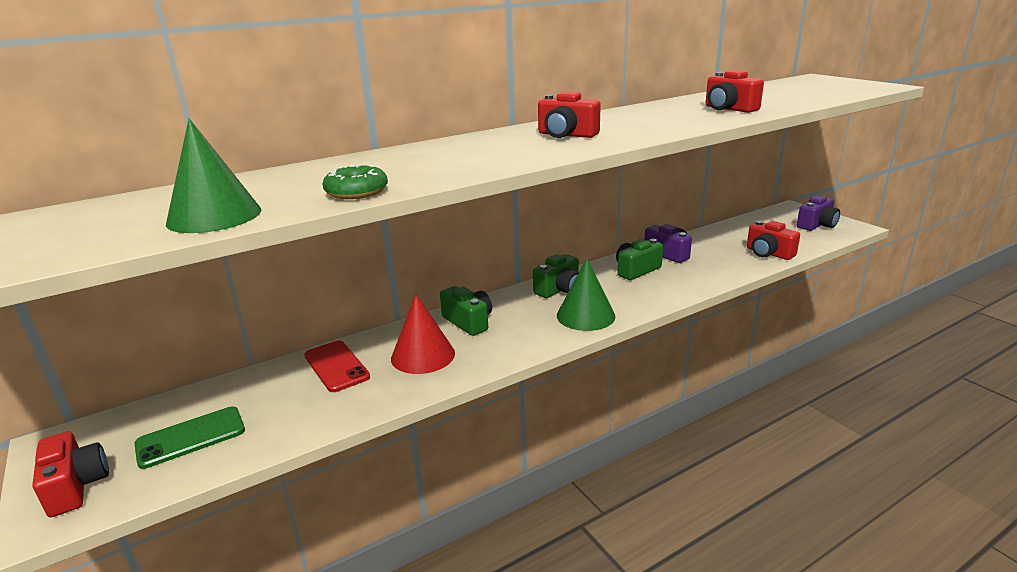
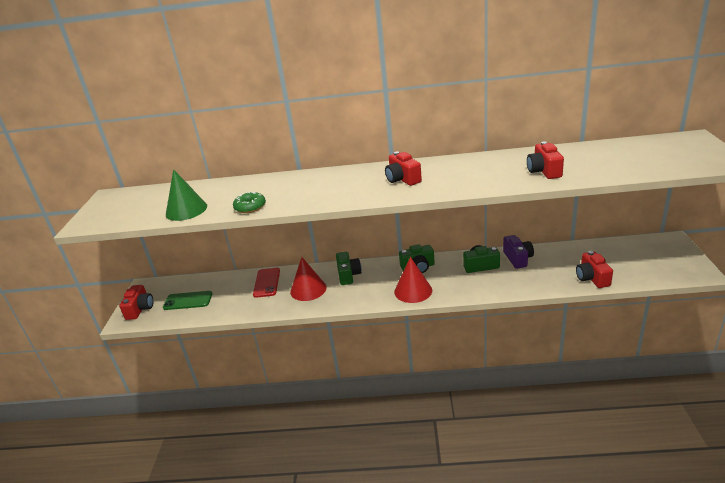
camera: 35 degrees right, 5 degrees up
green cone [557,258,615,331] -> red cone [394,257,432,303]
purple camera [797,195,840,231] -> none

